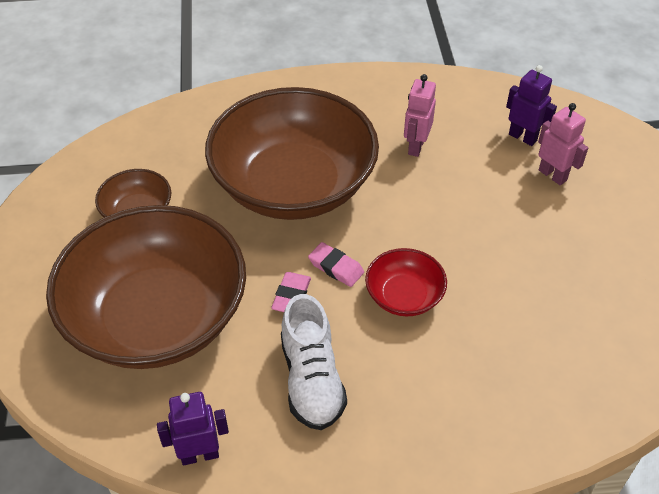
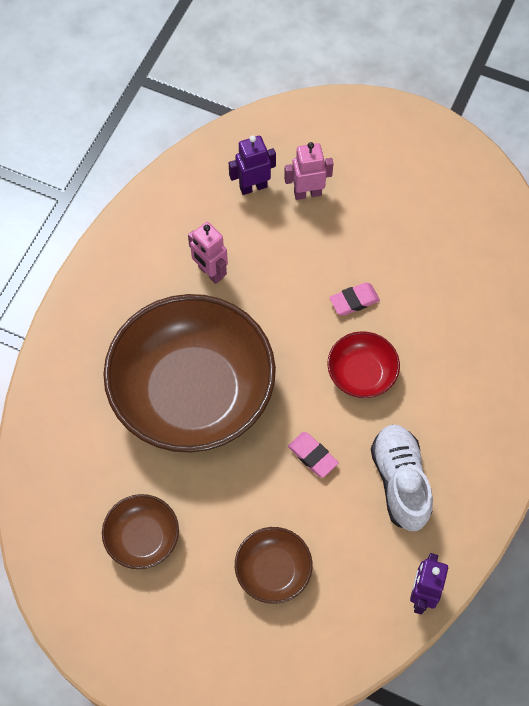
camera: 60 degrees left, 15 degrees up
brown bowl [46,205,246,369] -> brown bowl [235,527,312,604], size x0.44
white shoe [281,294,347,430] -> white shoe turned 120 degrees counterclockwise [371,425,433,531]
pink eraser [308,242,364,287] -> pink eraser moved to [329,283,380,316]

